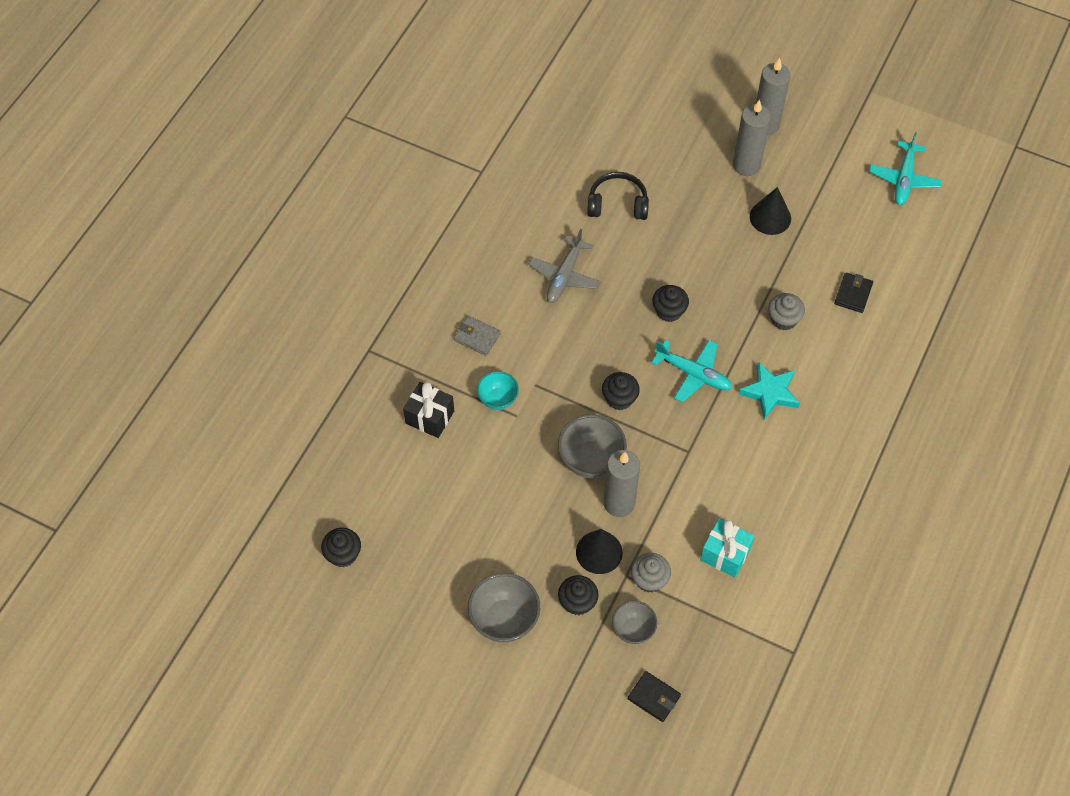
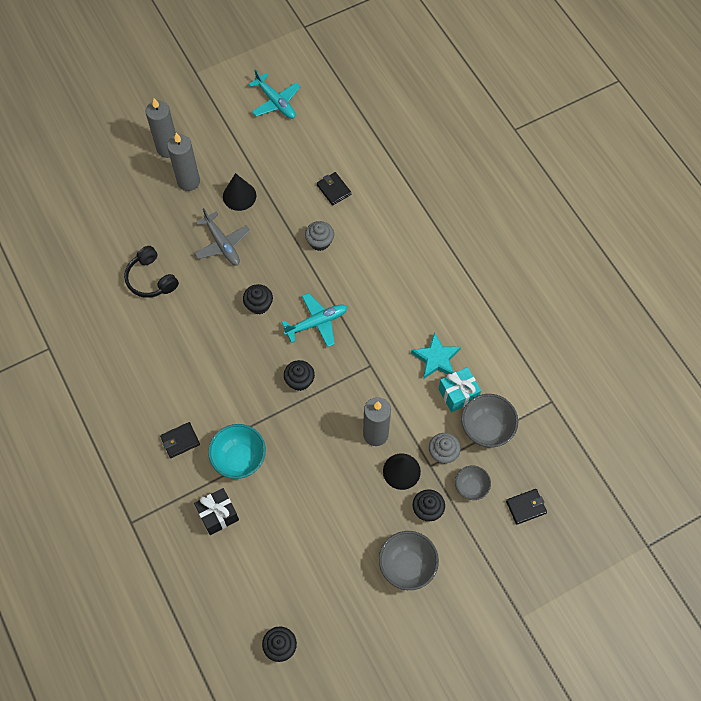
camera: 55 degrees left, 5 degrees up
grey wallet [454,316,501,356] -> black wallet [160,422,200,458]
turquoise bowl [477,371,519,410] -> turquoise bowl [208,424,266,479], size x1.60
grey plane [528,229,601,303] -> grey plane moved to [194,208,250,266]
grey bowl [558,414,627,479] -> grey bowl moved to [462,394,518,448]
black headphones [587,172,649,220] -> black headphones turned 75 degrees counterclockwise [124,246,179,298]
turquoise star [738,362,800,420] -> turquoise star moved to [411,332,461,379]

